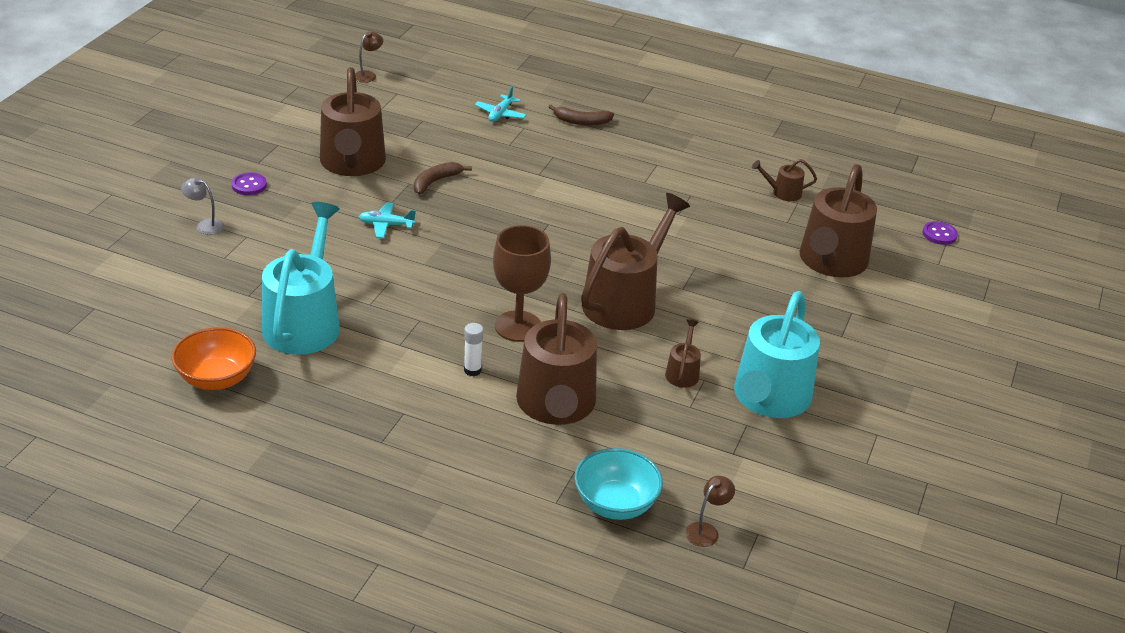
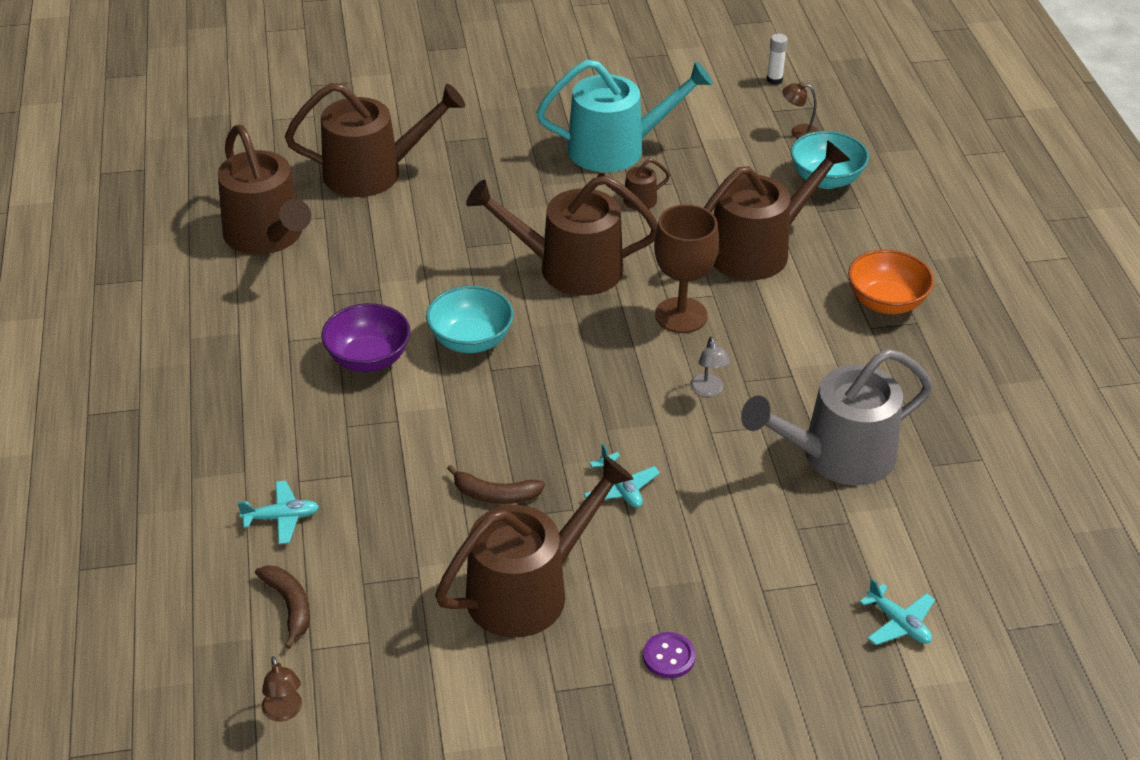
camera: 120 degrees left, 5 degrees up
orange bowl [172,327,256,390] -> orange bowl moved to [848,249,934,314]
grey lamp [181,177,224,235] -> grey lamp moved to [690,337,731,397]
turquoise watering can [262,202,340,355] -> grey watering can [741,349,933,486]
brown lamp [355,31,383,83] -> brown lamp turned 120 degrees counterclockwise [262,656,302,721]
white glue stick [464,323,483,376] -> white glue stick moved to [767,34,788,85]
brown banana [548,104,614,125] -> brown banana moved to [255,565,310,649]
brown watering can [752,159,817,201] -> brown watering can [218,125,311,255], size x2.29
purple button [922,221,958,245] -> none
none -> purple bowl [321,303,411,372]
none -> turquoise bowl [426,286,514,353]
none -> turquoise plane [860,578,935,645]

